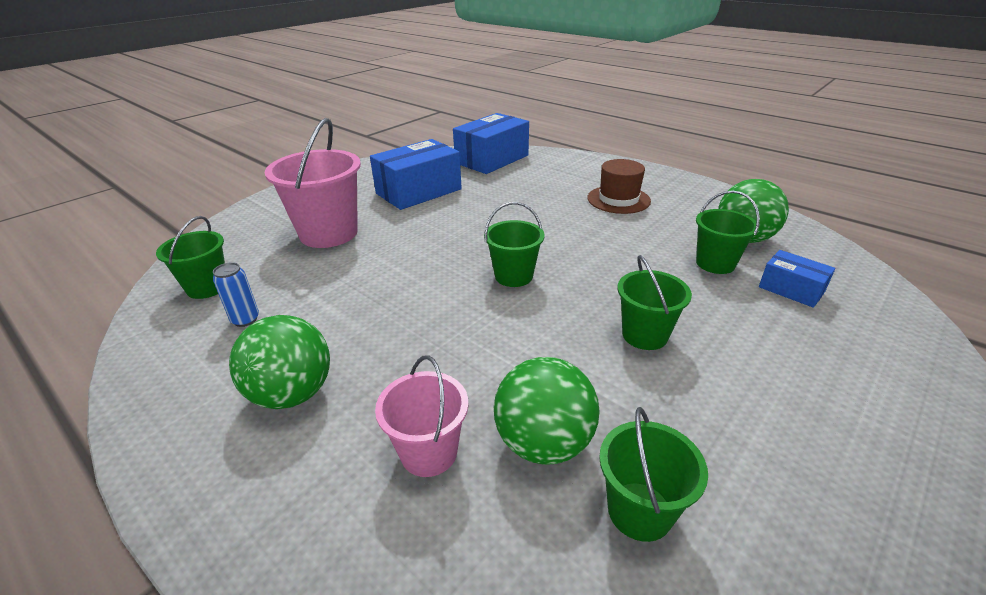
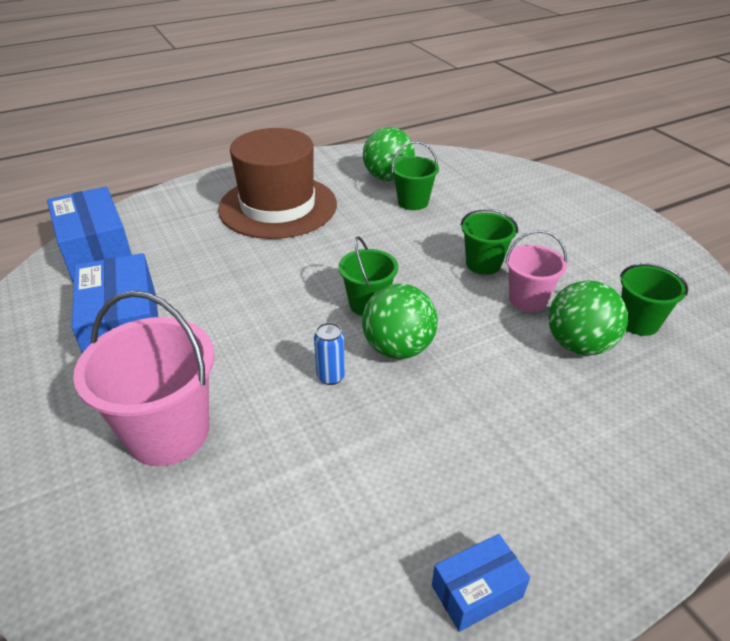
camera: 70 degrees left, 5 degrees up
green bucket [156,216,225,299] -> none
blue can [213,262,259,327] -> blue can moved to [314,322,345,385]
green ball [229,315,330,409] -> green ball moved to [362,284,438,359]
pink bucket [375,355,469,477] -> pink bucket moved to [505,230,567,312]
brown hat [587,159,651,214] -> brown hat [218,128,337,239], size x1.85
blue box [759,250,835,308] -> blue box moved to [432,534,530,632]

